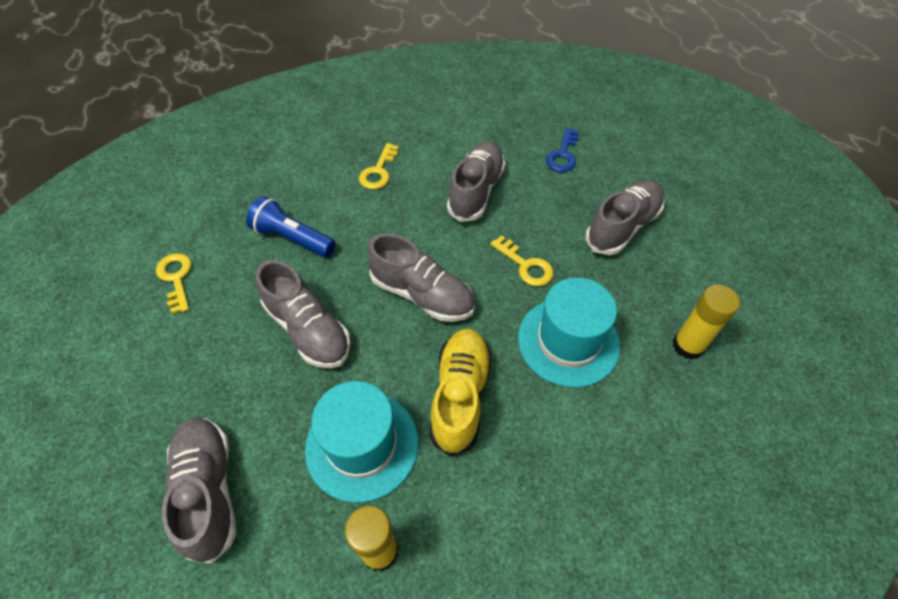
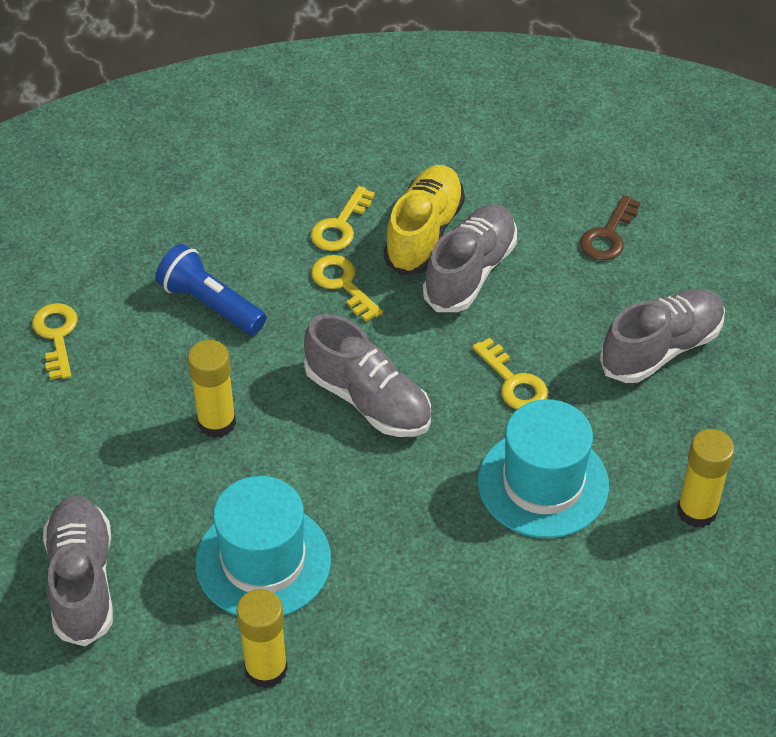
camera: 10 degrees right, 5 degrees down
grey shoe [256,260,351,368] -> yellow glue stick [188,340,236,438]
yellow shoe [429,328,492,457] -> yellow shoe moved to [383,165,465,275]
blue key [546,128,579,172] -> brown key [580,195,641,261]
none -> yellow key [311,255,383,322]

